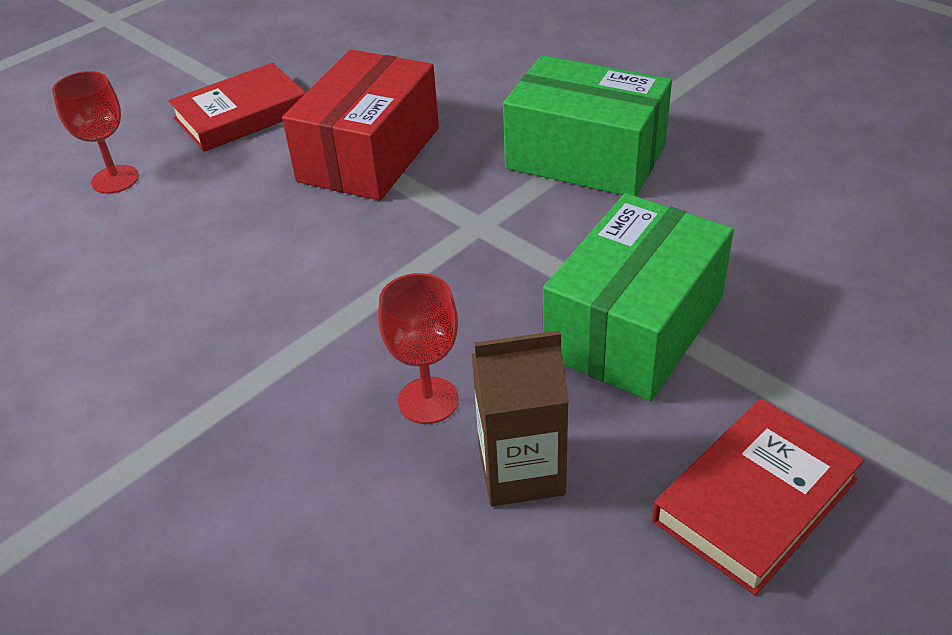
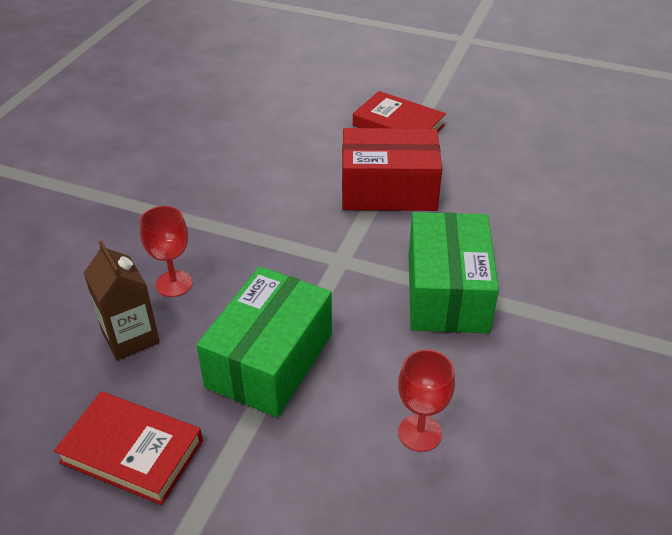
camera: 65 degrees right, 0 degrees up
red goblet [52,71,139,194] -> red goblet moved to [398,349,455,452]
green box [543,193,734,401] -> green box turned 75 degrees counterclockwise [196,266,332,417]

